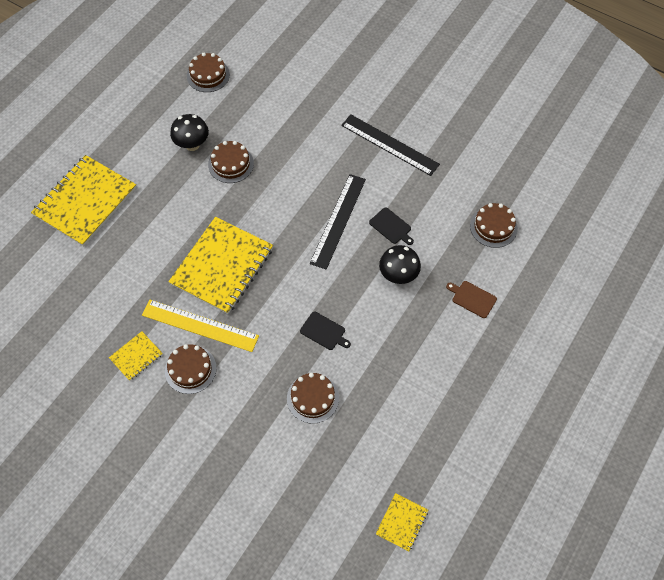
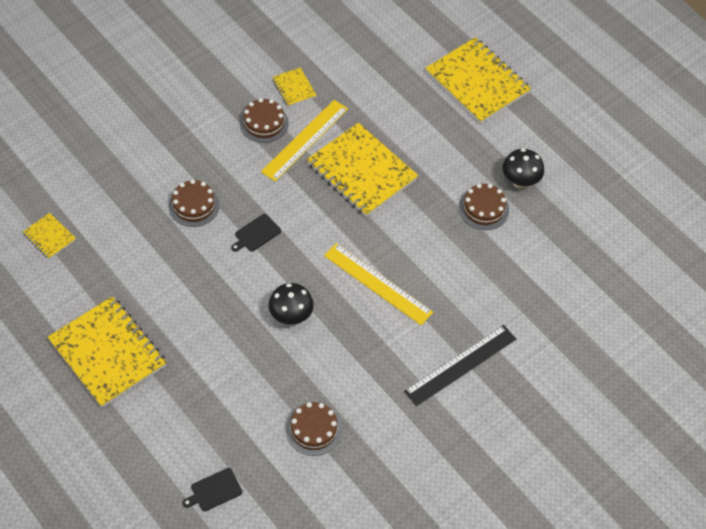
camera: 105 degrees right, 5 degrees down
brown cake [187,53,230,92] -> none
black ruler [310,174,366,270] -> yellow ruler [324,243,433,325]
black cutting board [369,207,414,245] -> black cutting board moved to [182,468,242,511]
brown cutting board [446,281,497,318] -> none
none -> yellow notebook [48,296,167,408]

